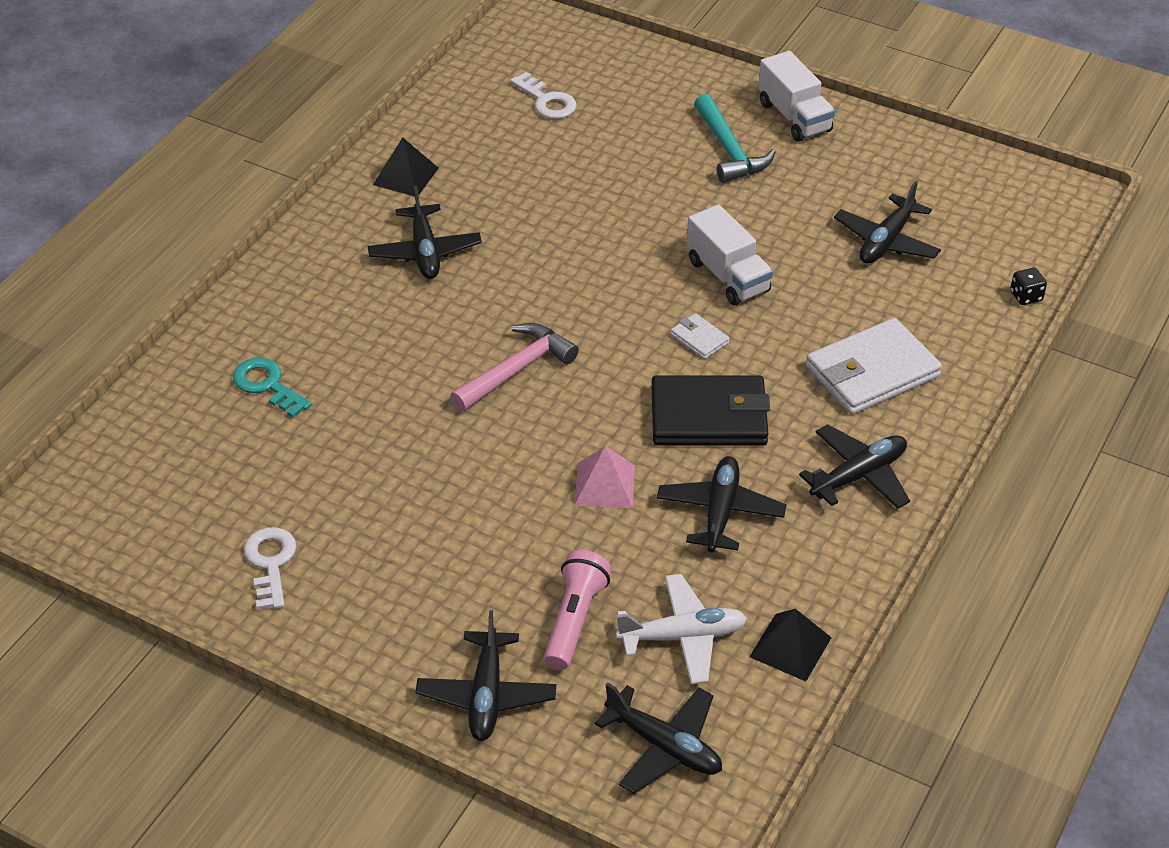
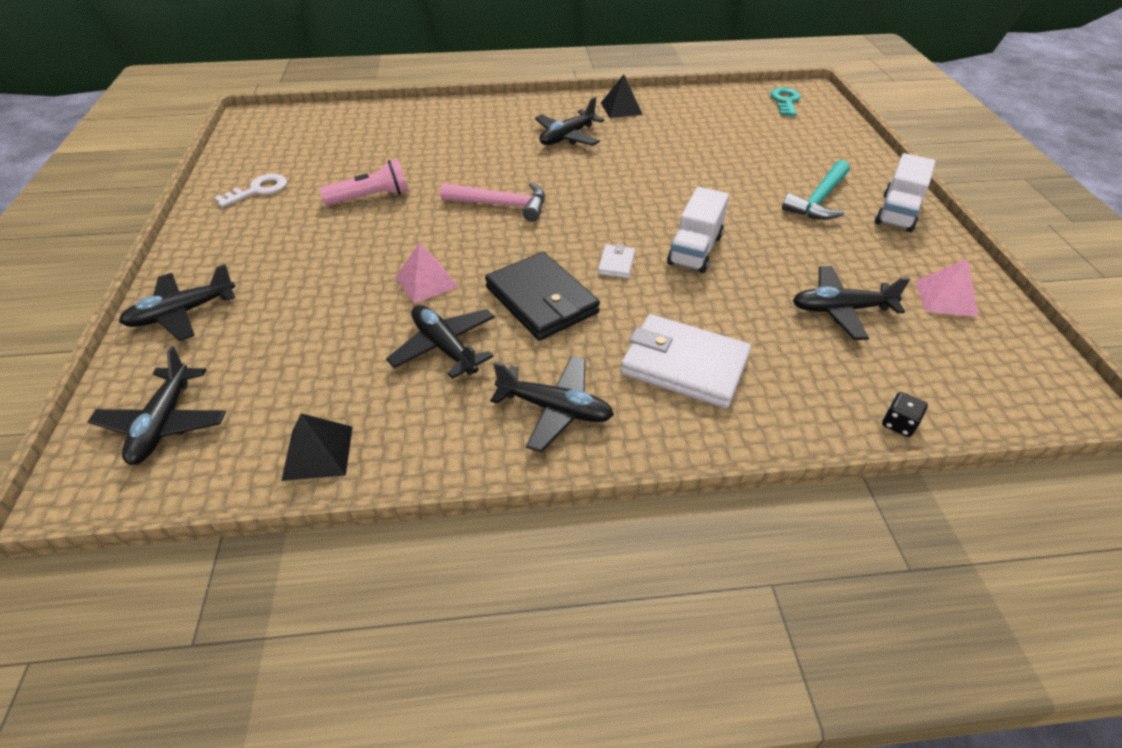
camera: 55 degrees right, 0 degrees up
turquoise key [233,358,312,418] -> turquoise key moved to [770,88,801,116]
white key [510,72,577,119] -> none
pink flashlight [544,550,611,670] -> pink flashlight moved to [320,159,408,205]
white plane [616,574,747,684] -> none
black plane [657,456,786,553] -> black plane turned 105 degrees counterclockwise [386,305,495,379]
none -> pink pyramid [916,259,978,317]

